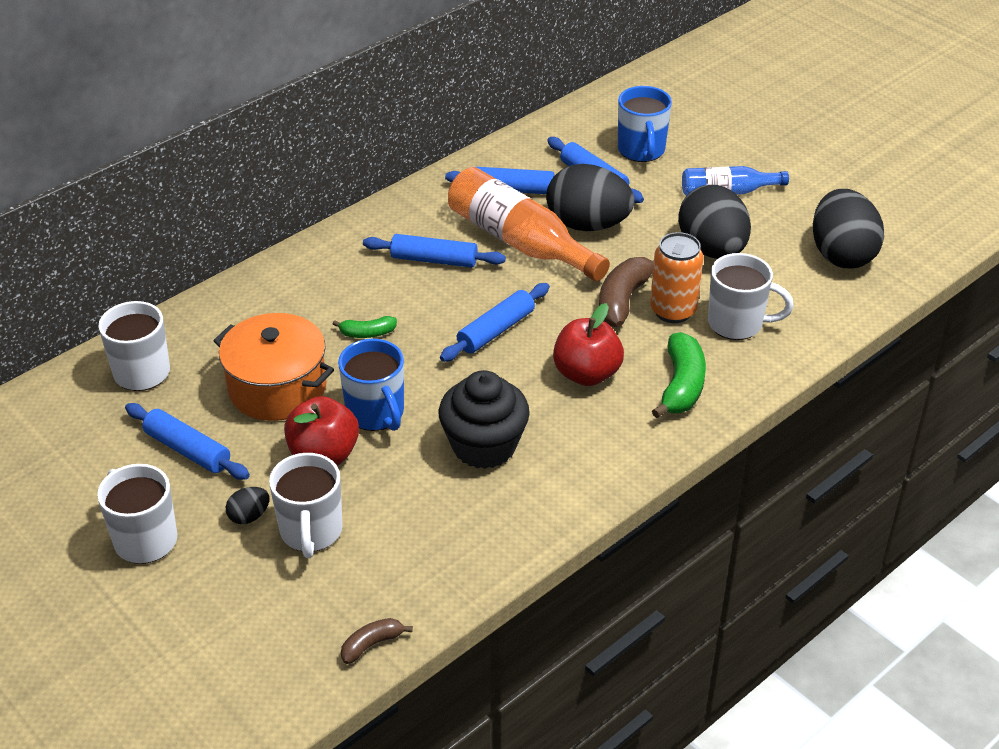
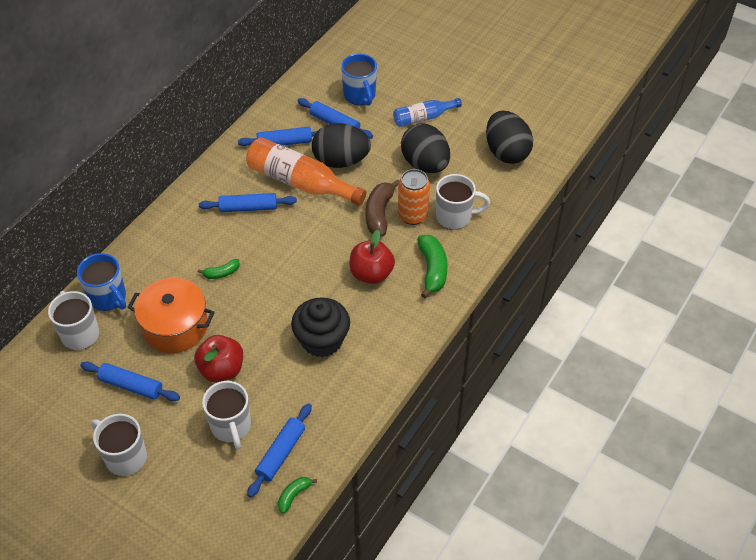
camera: 15 degrees left, 10 degrees up
black egg [226,487,270,524] -> none
blue mug [338,339,404,431] -> blue mug moved to [77,253,126,311]
brown banana [341,618,413,664] -> green banana [278,477,317,514]
blue rolling pin [440,283,550,362] -> blue rolling pin moved to [247,403,312,497]

